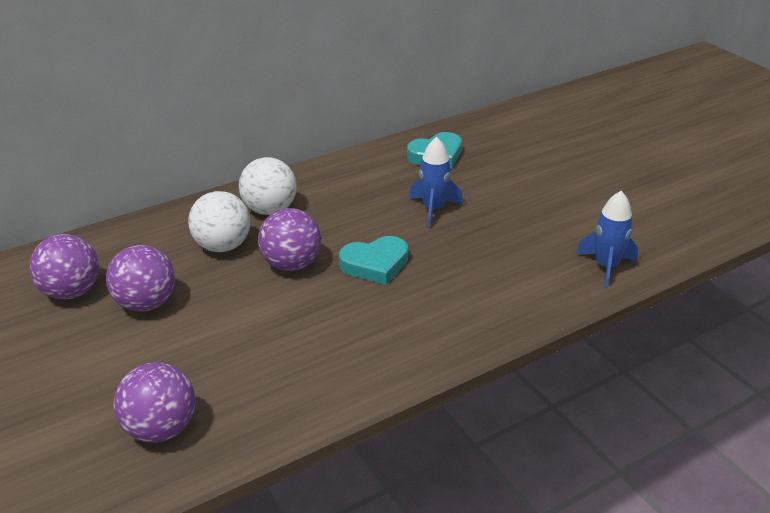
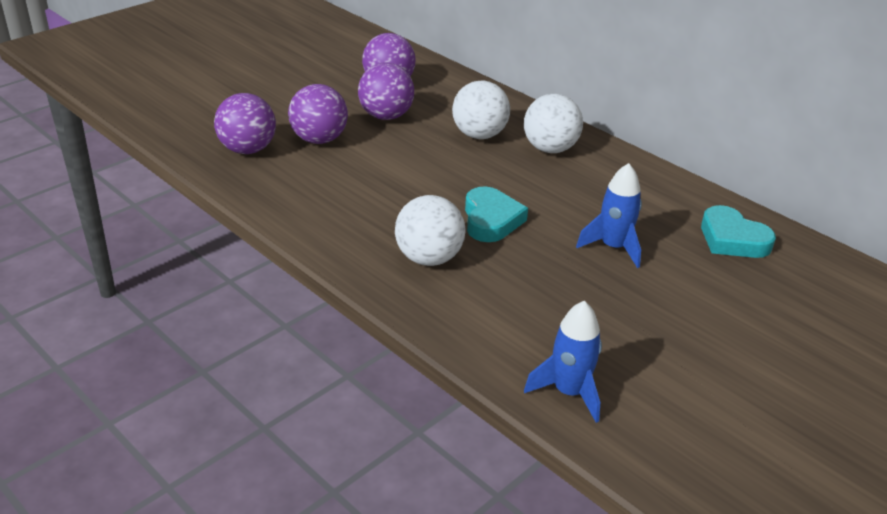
camera: 75 degrees right, 0 degrees up
purple ball [258,208,321,271] -> purple ball moved to [288,84,348,144]
turquoise heart [339,236,408,285] -> turquoise heart turned 150 degrees counterclockwise [465,186,528,242]
none -> white ball [395,195,465,266]

